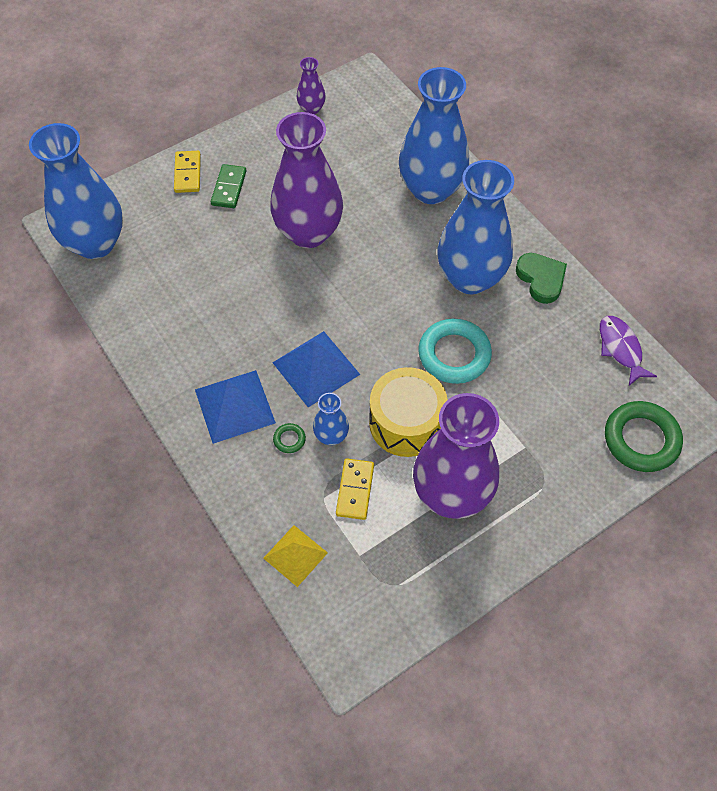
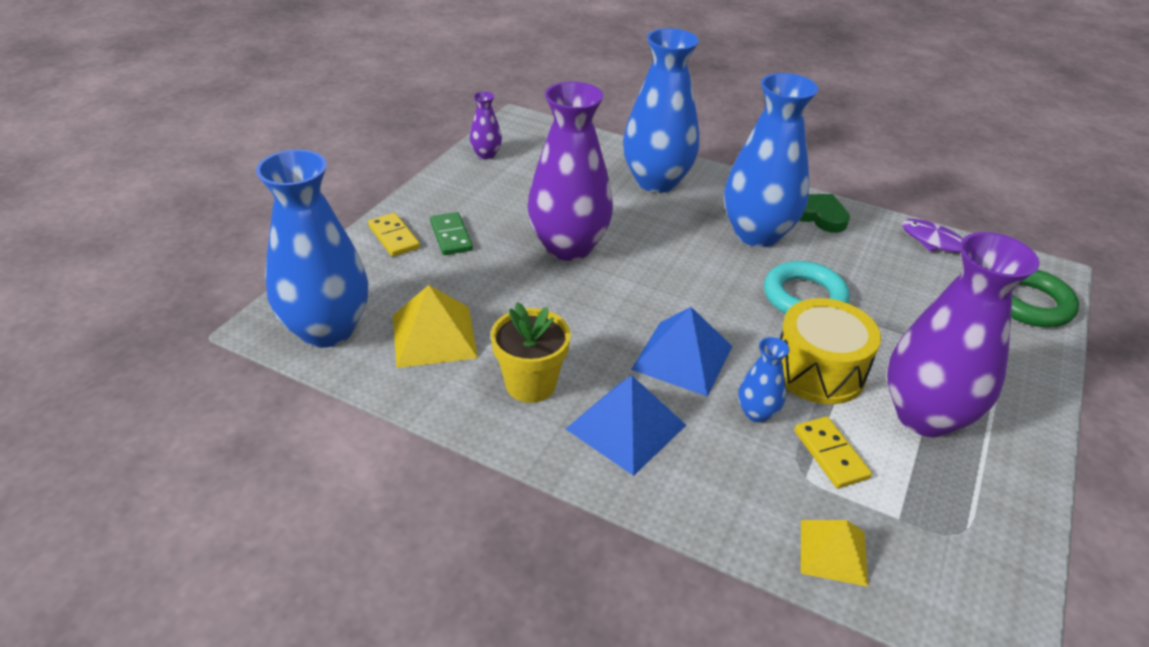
camera: 30 degrees left, 20 degrees down
green ring [273,423,306,453] -> none
none -> yellow pyramid [393,285,478,368]
none -> yellow flower pot [491,302,571,403]

